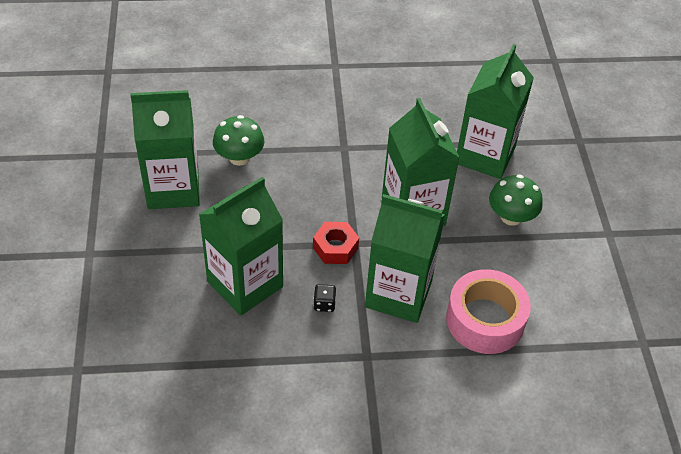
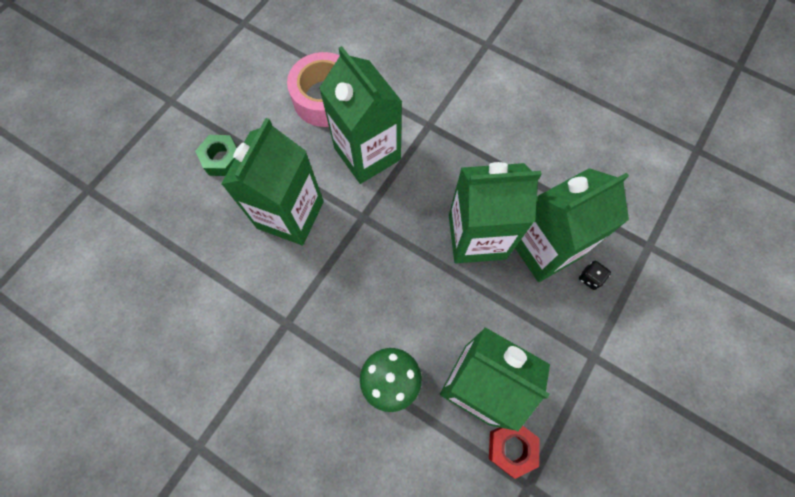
camera: 140 degrees left, 20 degrees up
red nut [313,222,359,264] -> red nut moved to [489,426,540,479]
black dice [313,284,336,312] -> black dice moved to [579,261,611,290]
green carton [457,44,534,179] -> green carton moved to [515,168,629,282]
green mushroom [489,174,543,226] -> green nut [195,135,237,176]

